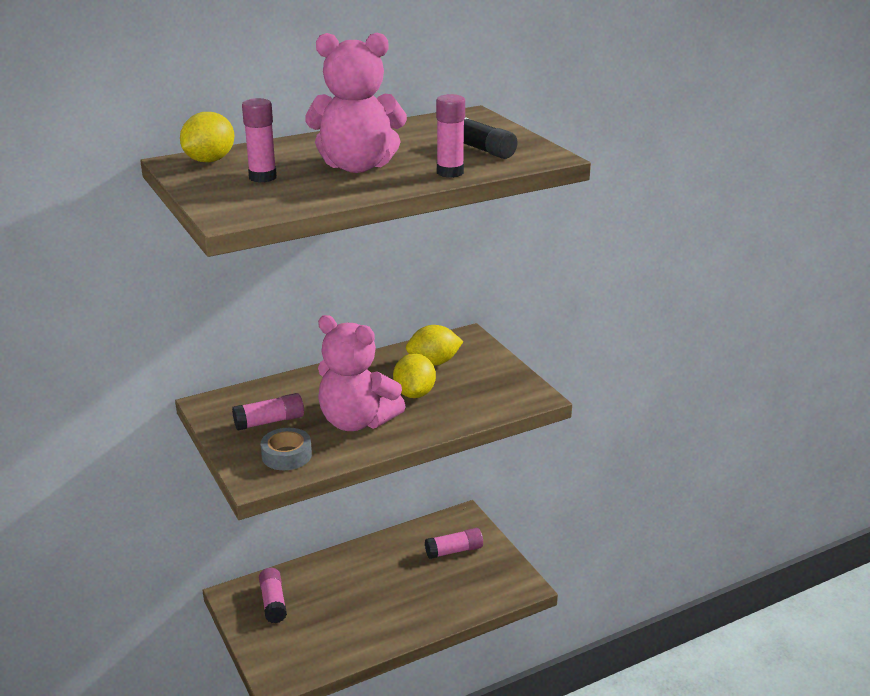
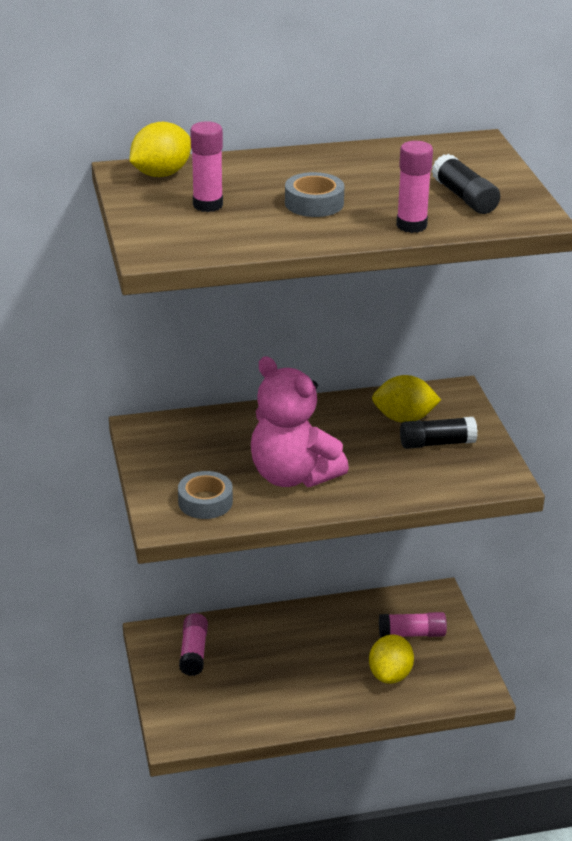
camera: 15 degrees right, 5 degrees up
pink glue stick [232,393,304,430] -> none
pink teddy bear [305,33,407,173] -> grey tape [285,172,344,217]
yellow lemon [393,353,436,398] -> yellow lemon moved to [369,634,414,684]
none -> black glue stick [400,417,478,449]

